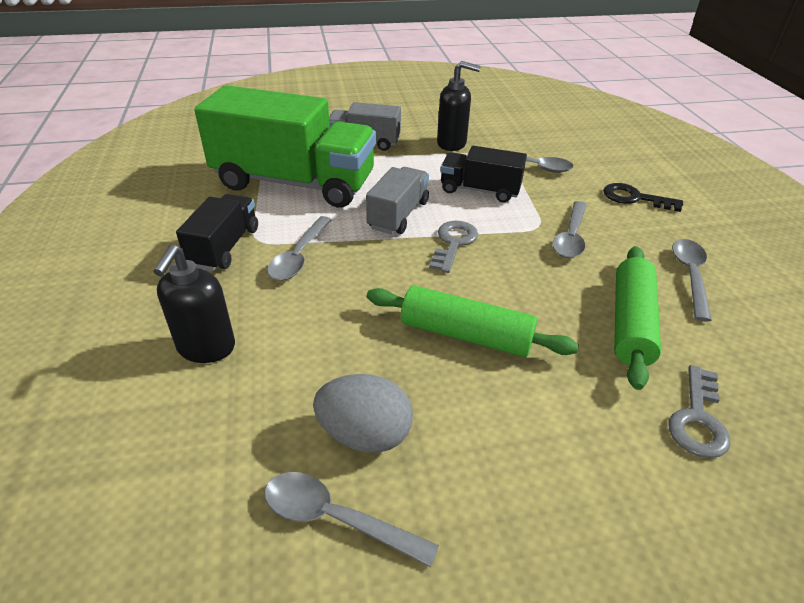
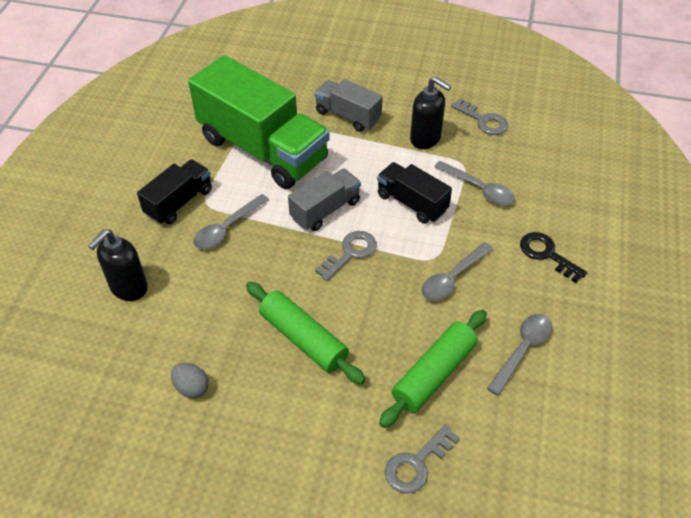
camera: 25 degrees right, 10 degrees up
grey spoon [264,472,439,568] -> none
grey egg [313,374,413,453] -> grey egg [171,363,209,398], size x0.63
none -> grey key [451,98,508,135]

